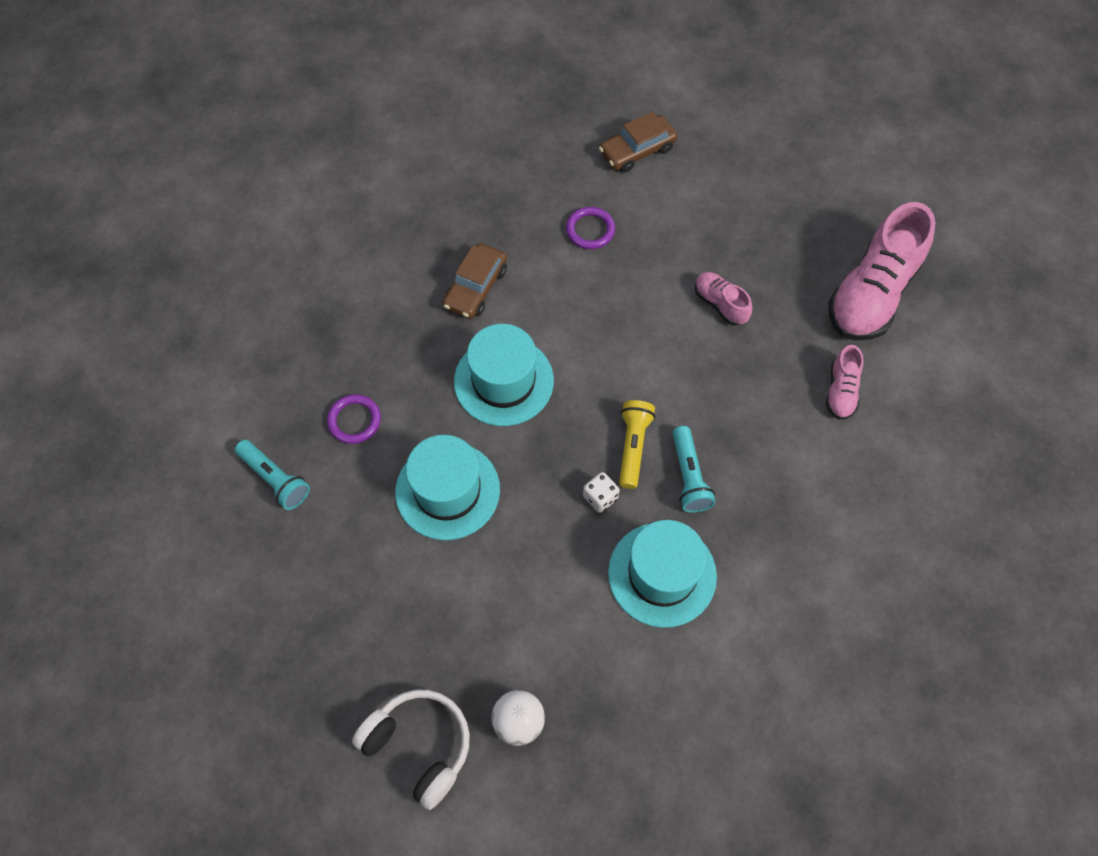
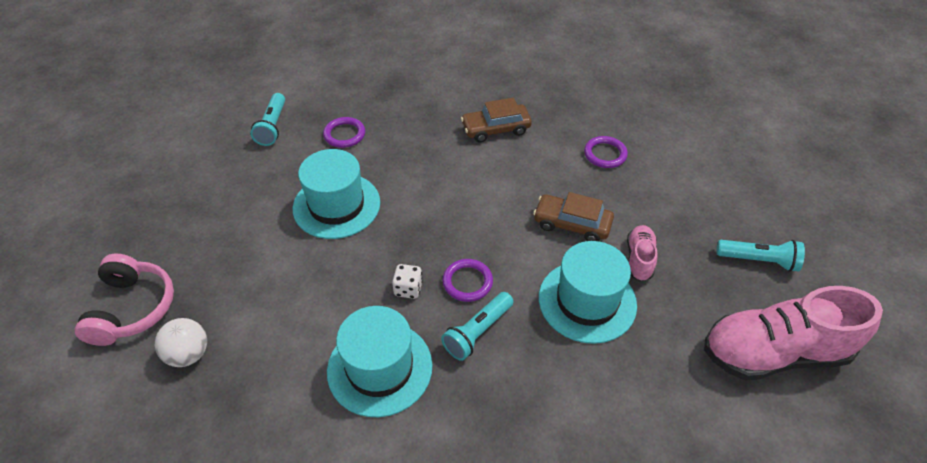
camera: 50 degrees right, 15 degrees down
white headphones [352,690,470,810] -> pink headphones [75,253,174,346]
turquoise hat [454,324,554,426] -> turquoise hat moved to [539,241,637,344]
brown car [599,111,677,173] -> brown car moved to [533,192,614,241]
yellow flashlight [619,400,655,489] -> purple ring [442,259,493,302]
pink shoe [826,345,864,420] -> none
none -> turquoise flashlight [717,240,805,272]

